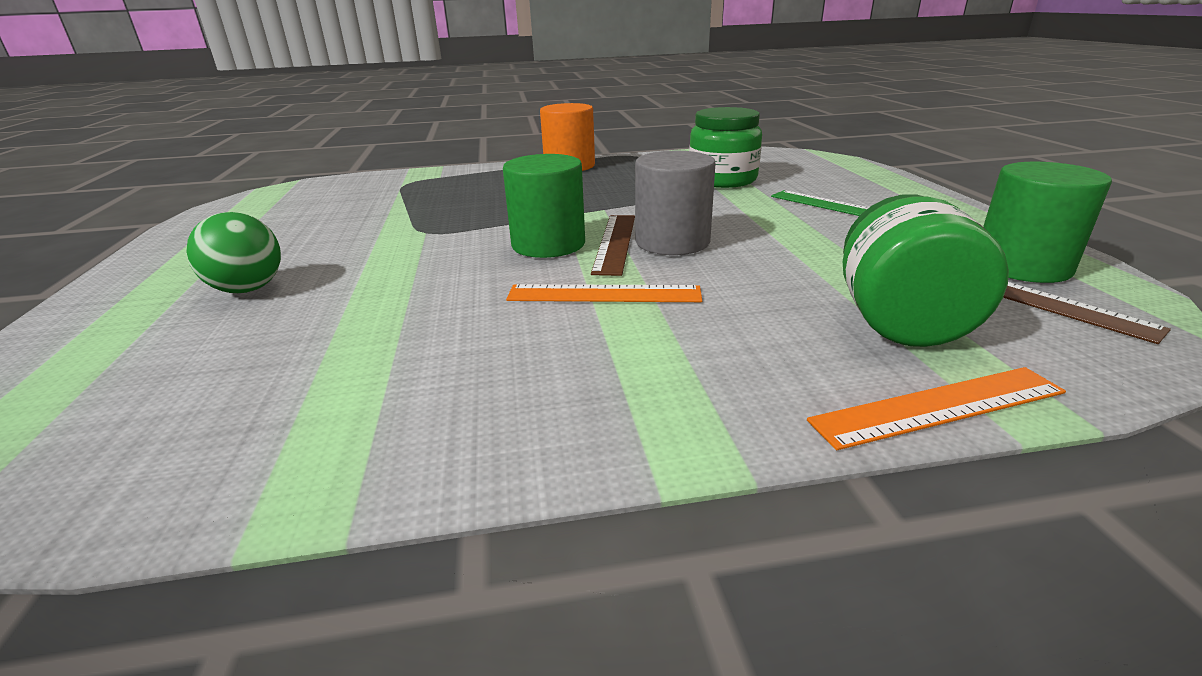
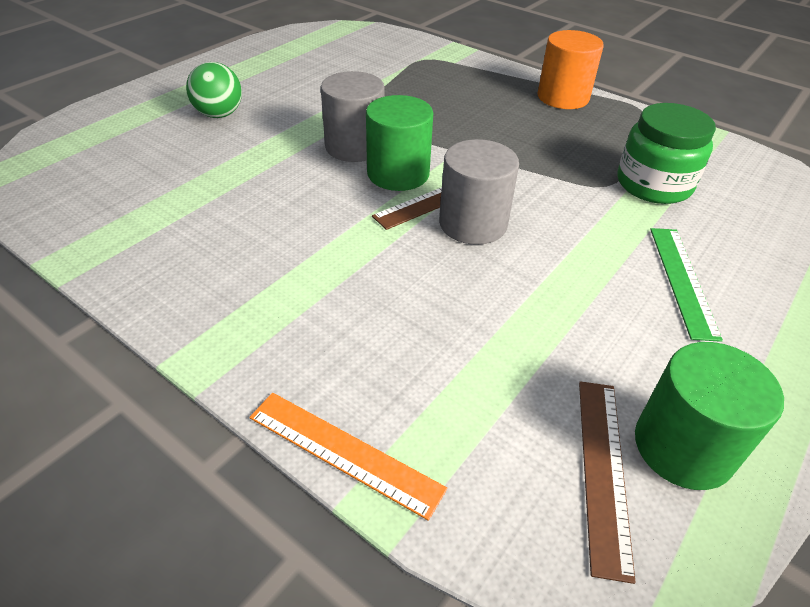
camera: 45 degrees right, 15 degrees up
orange ruler [506,284,702,302] -> none
green jar [843,194,1009,347] -> none
none -> grey cylinder [321,71,385,162]

